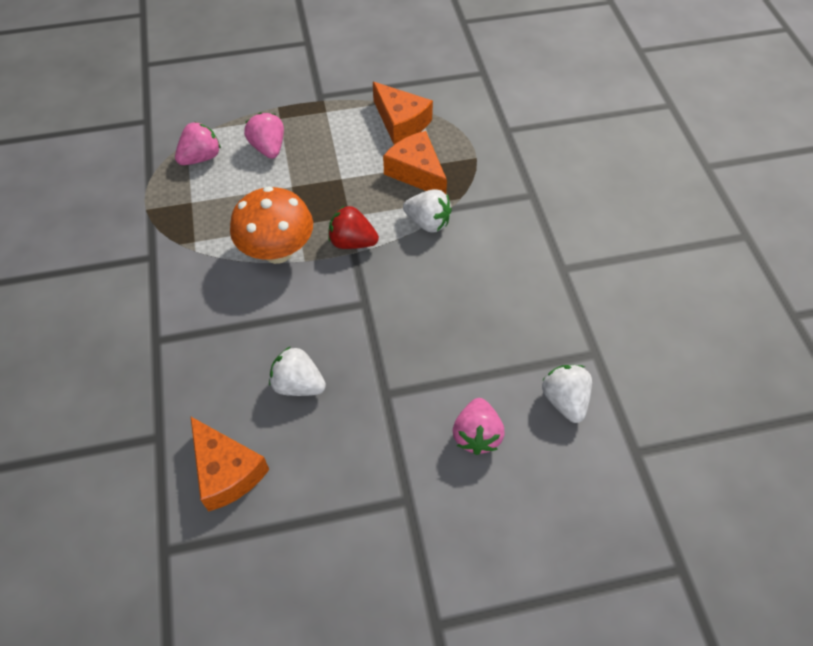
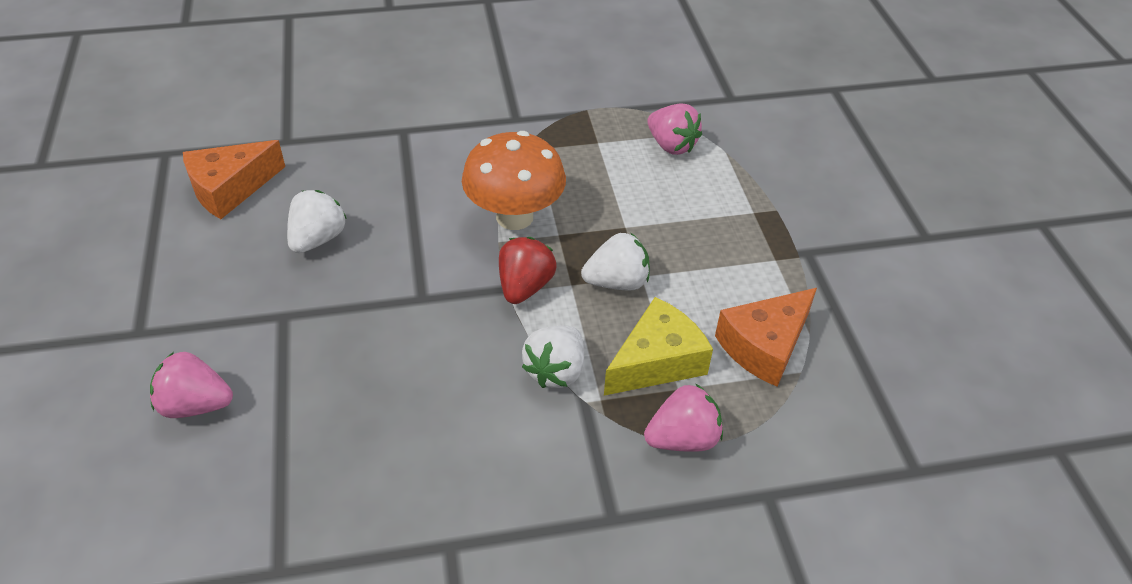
camera: 90 degrees right, 10 degrees down
pink strawberry [244,113,284,159] -> pink strawberry moved to [644,383,723,452]
orange cheese [383,131,447,194] -> yellow cheese [604,297,713,396]
white strawberry [542,365,592,423] -> white strawberry moved to [581,233,650,291]

